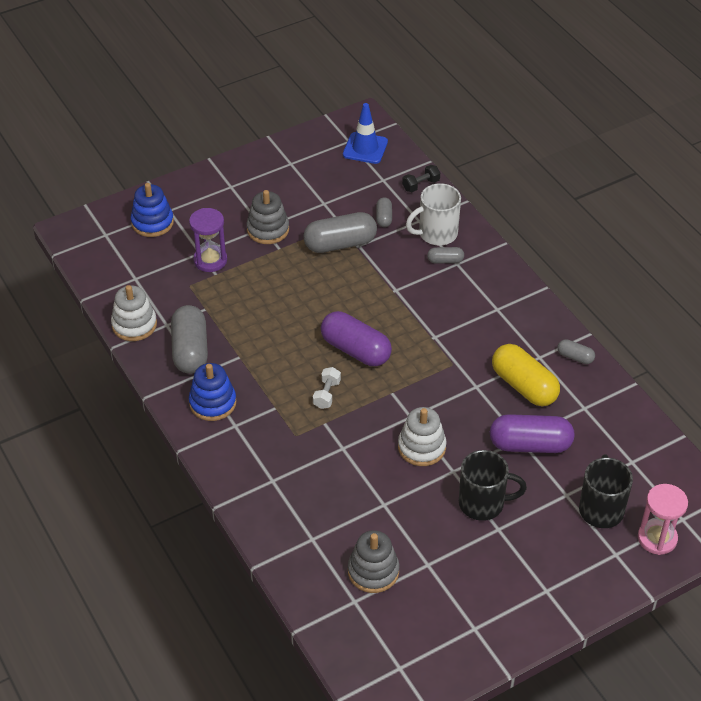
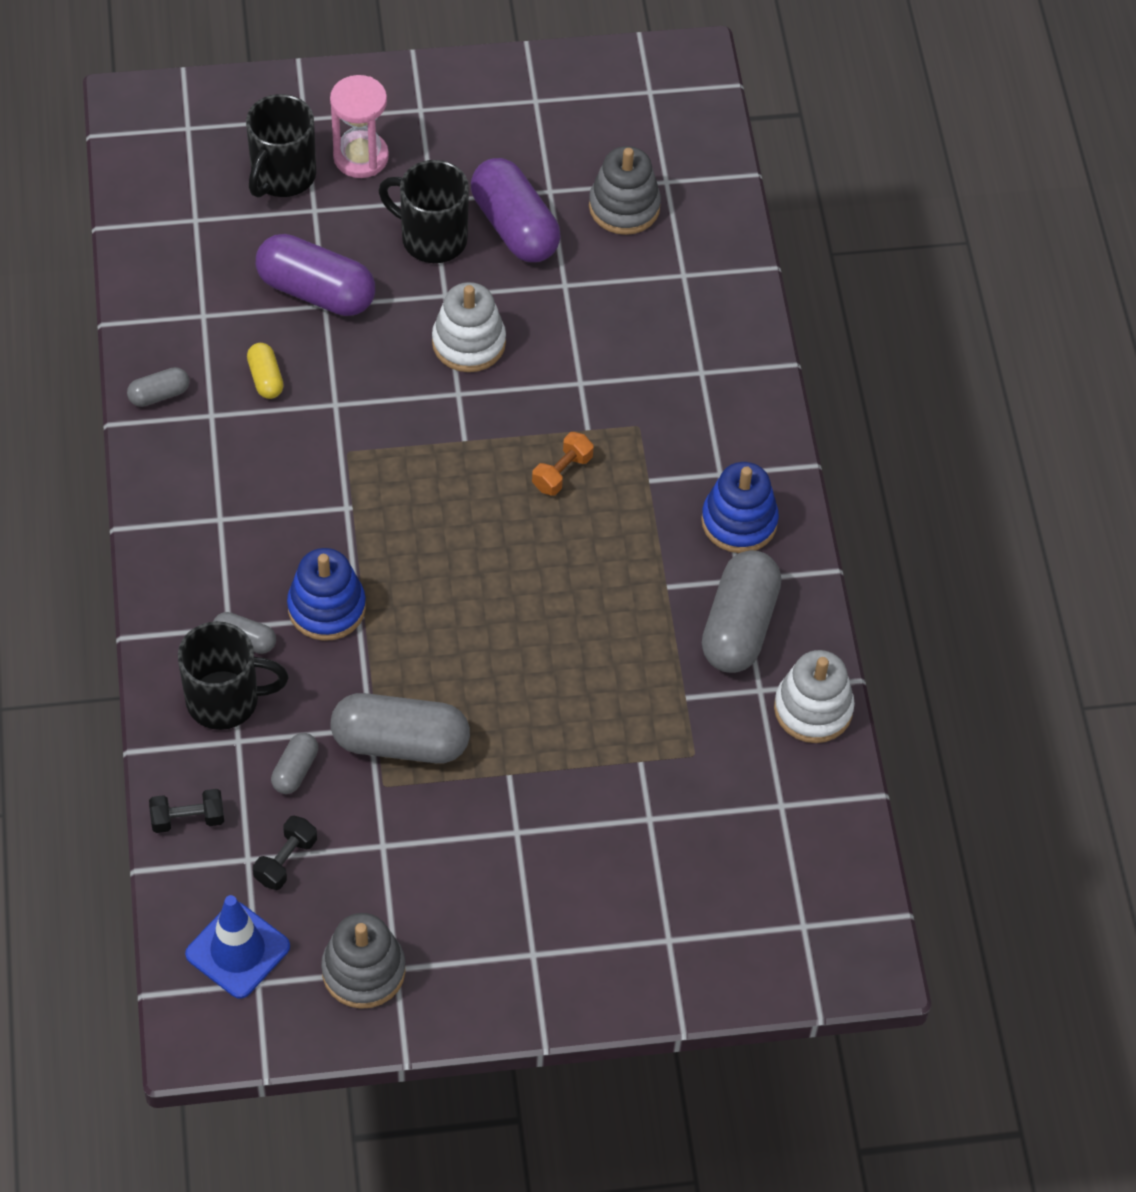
camera: 160 degrees left, 10 degrees up
blue stacking toy [131,183,174,237] -> blue stacking toy moved to [287,548,366,641]
purple hourglass [189,208,227,272] -> none
grey stacking toy [246,190,289,244] -> grey stacking toy moved to [321,913,406,1009]
white dumbbell [313,367,341,409] -> orange dumbbell [532,432,594,496]
purple capsule [321,311,392,366] -> purple capsule moved to [471,158,561,262]
white mug [406,183,461,246] -> black mug [178,621,288,730]
yellow capsule [492,344,560,406] -> yellow capsule [247,343,284,399], size x0.49
grey capsule [557,339,595,364] -> grey capsule turned 75 degrees counterclockwise [127,367,189,407]
pink hourglass [638,484,688,555] -> pink hourglass moved to [330,75,389,178]
none -> black dumbbell [253,816,317,890]

